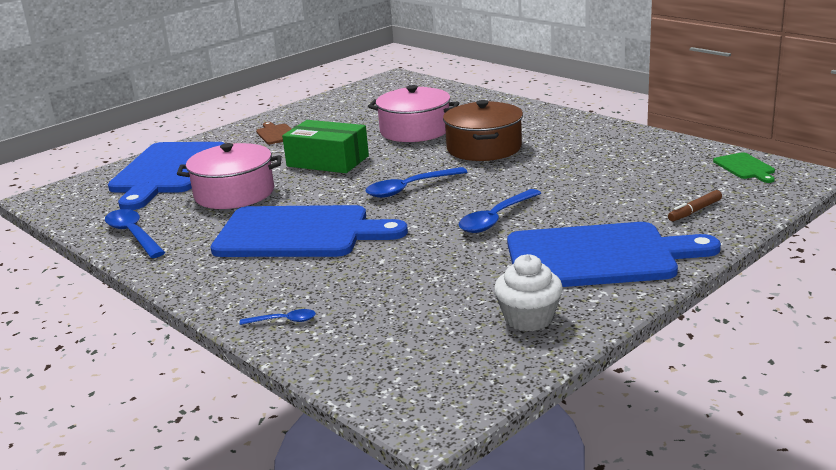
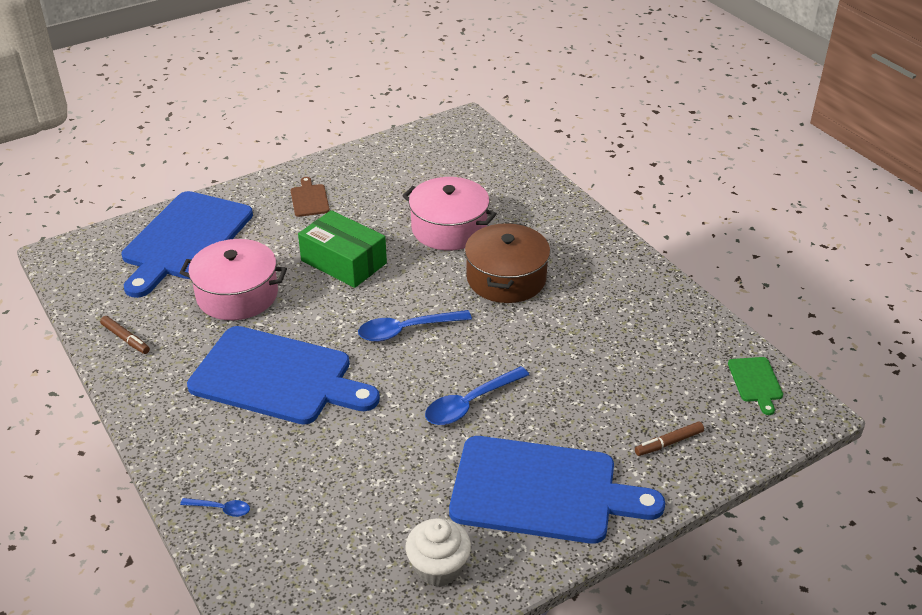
camera: 10 degrees right, 15 degrees up
blue spoon [105,209,165,258] -> brown marker [100,316,150,354]

